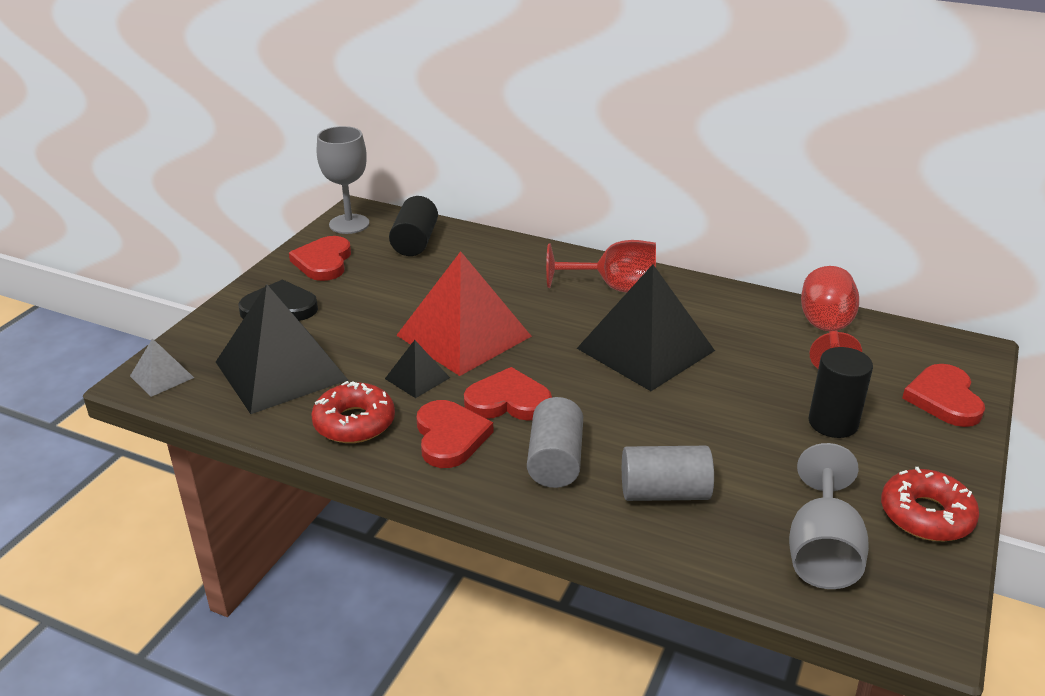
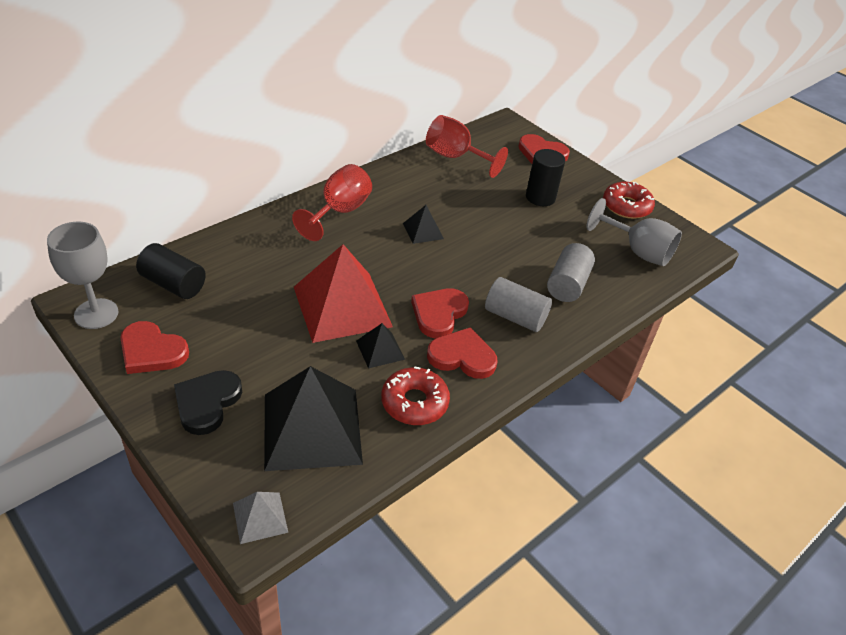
camera: 70 degrees left, 10 degrees up
black pyramid [577,264,715,391] -> black pyramid [403,205,444,244], size x0.46

